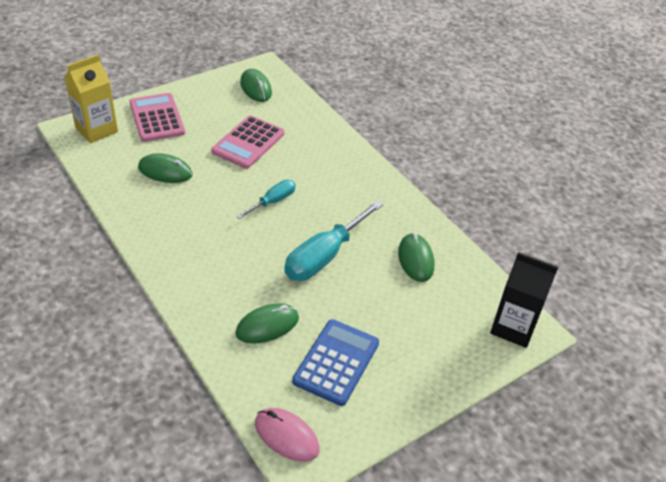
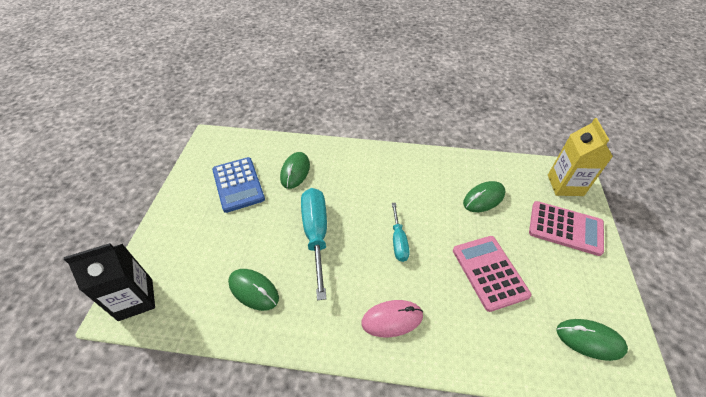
camera: 135 degrees right, 5 degrees up
pink mouse [255,408,320,462] -> pink mouse moved to [361,300,423,337]

